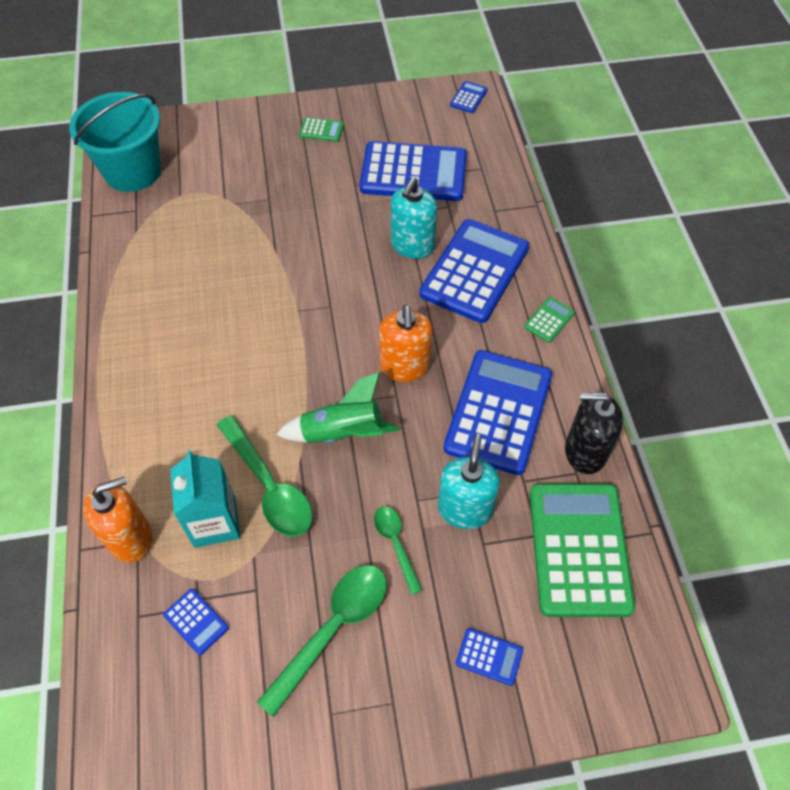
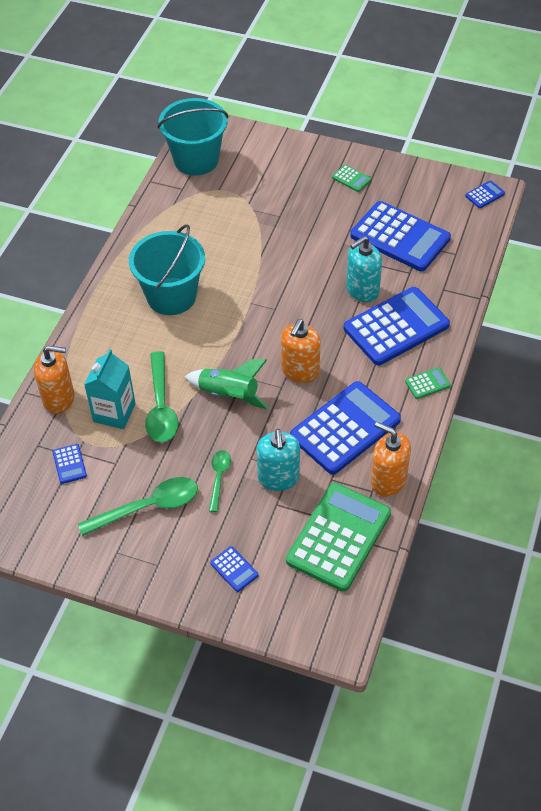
camera: 30 degrees right, 5 degrees down
turquoise soap dispenser [438,433,500,529] -> turquoise soap dispenser turned 135 degrees clockwise [257,429,300,491]
black soap dispenser [565,393,623,474] -> orange soap dispenser [371,422,411,497]
none -> turquoise bucket [129,224,205,315]

